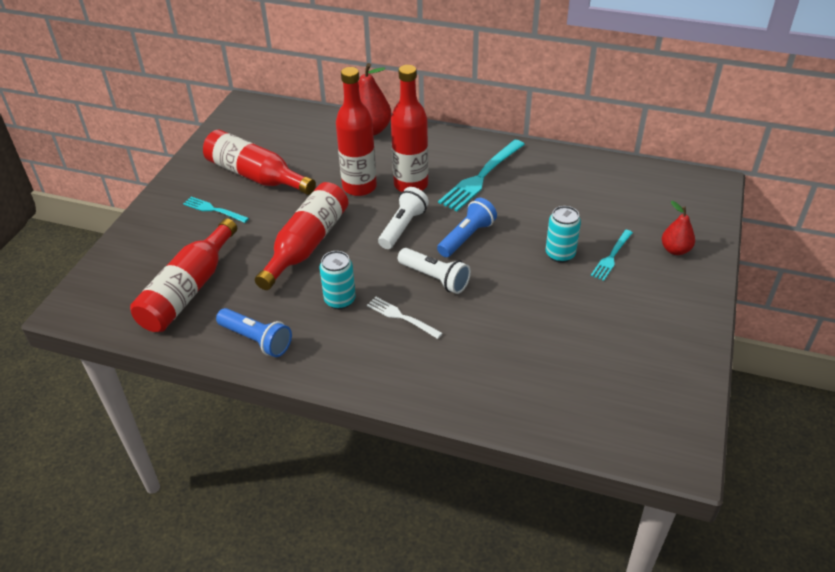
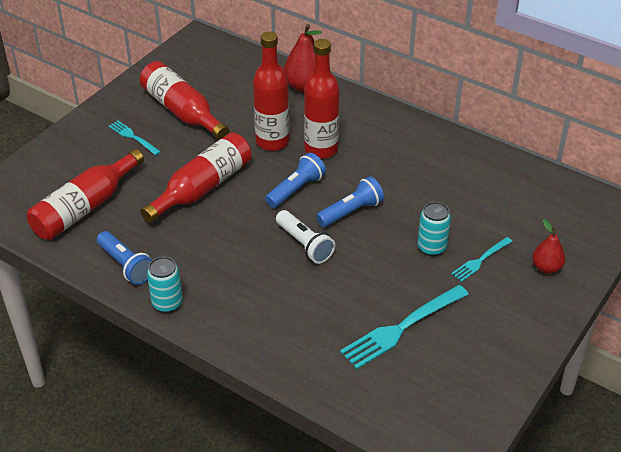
camera: 15 degrees right, 0 degrees up
turquoise can [320,251,356,309] -> turquoise can moved to [147,257,183,313]
white fork [367,297,443,339] -> none
white flashlight [378,187,429,249] -> blue flashlight [265,153,326,208]
turquoise fork [438,140,525,211] -> turquoise fork moved to [340,285,469,369]

